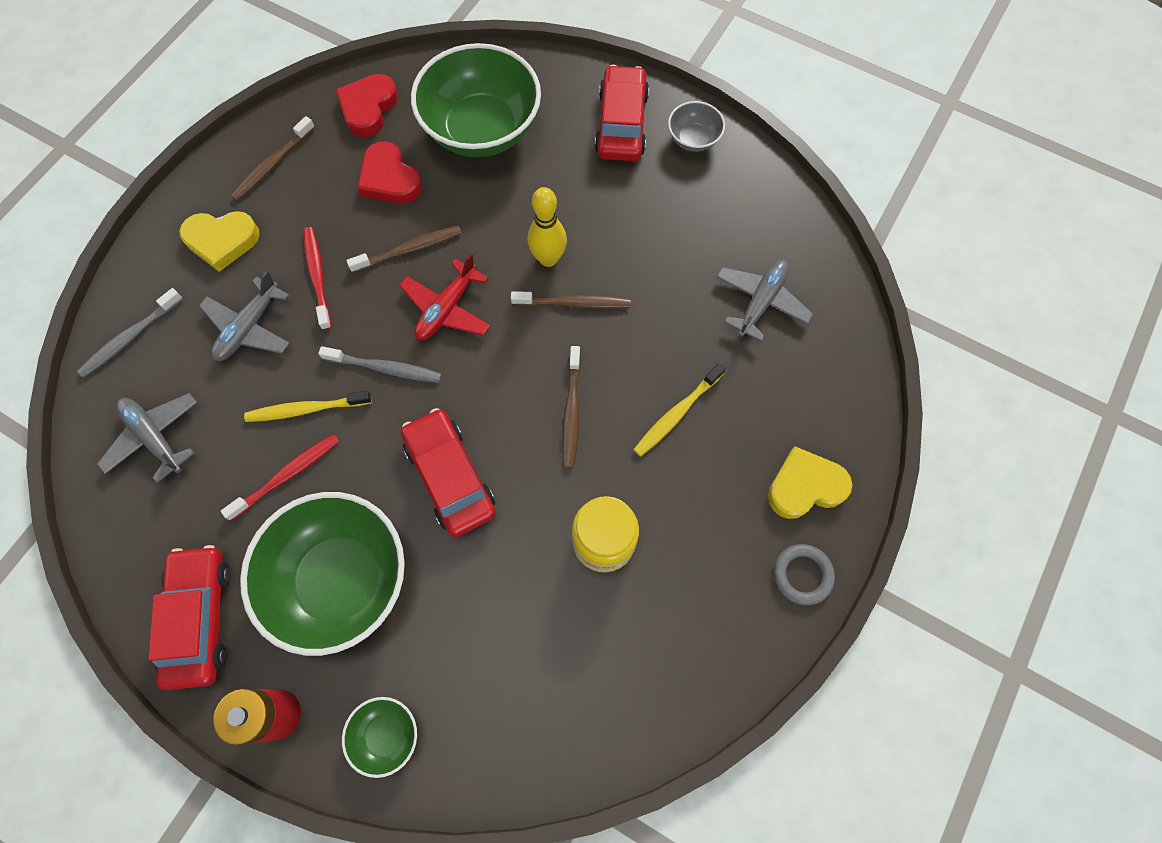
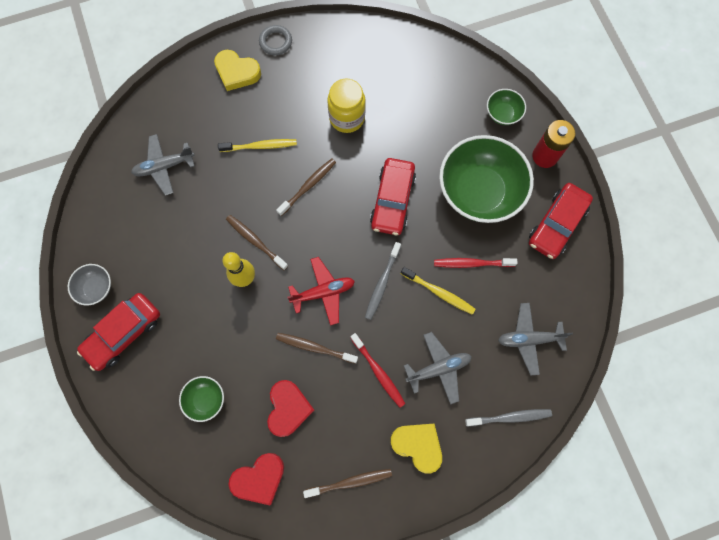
camera: 140 degrees left, 5 degrees up
grey plane [97,393,198,483] -> grey plane turned 90 degrees clockwise [498,303,573,376]
red toothbrush [303,227,331,330] -> red toothbrush turned 60 degrees counterclockwise [351,333,406,408]
grey toothbrush [318,346,442,383] -> grey toothbrush turned 120 degrees counterclockwise [365,242,401,320]
green bowl [411,43,541,157] -> green bowl [179,376,224,422], size x0.45

